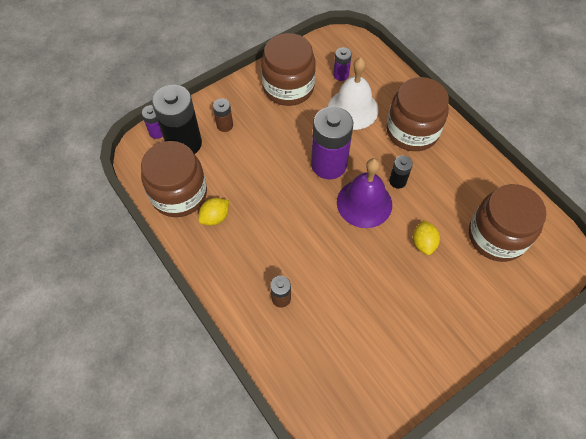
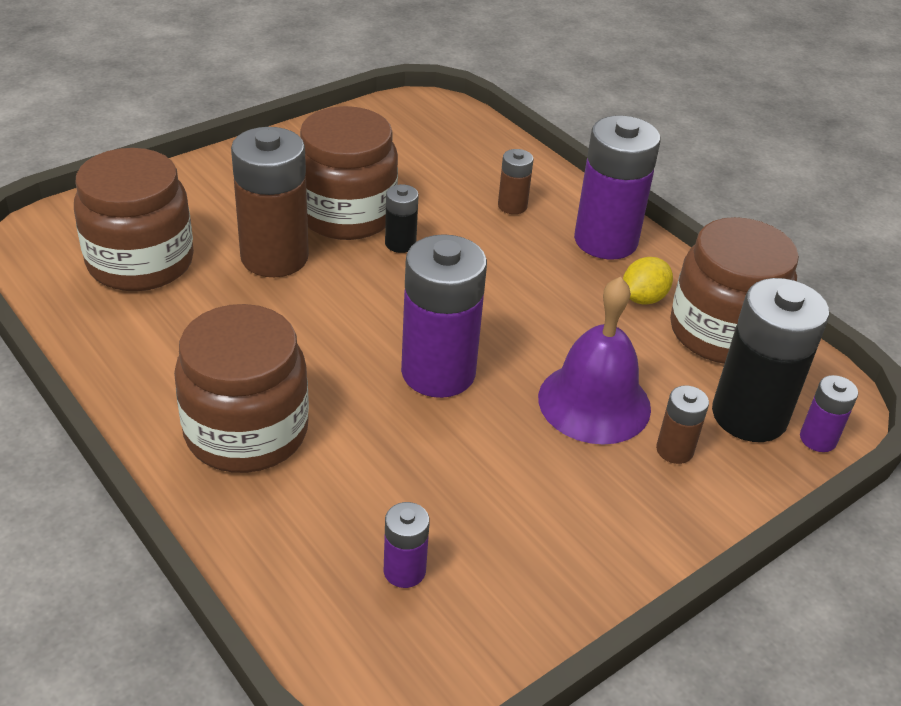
camera: 175 degrees right, 20 degrees down
brown jar [261,33,316,106] -> brown jar moved to [300,106,398,240]
white bell [328,57,379,130] -> none
purple bell [337,158,392,228] -> purple bell moved to [538,277,651,445]
black battery [389,155,413,189] -> black battery moved to [385,184,419,253]
yellow lemon [413,220,440,255] -> brown battery [231,127,309,277]
none -> purple battery [574,115,660,260]

